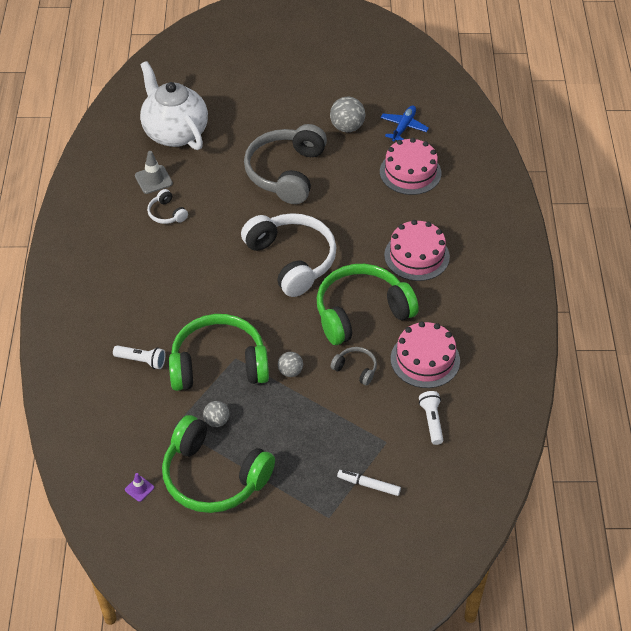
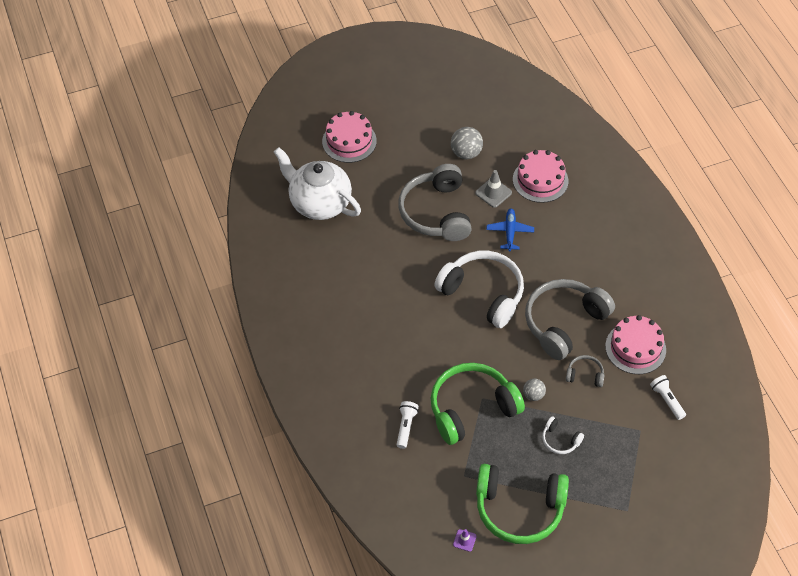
camera: 20 degrees left, 5 degrees up
white flashlight [113,345,166,369] -> white flashlight turned 75 degrees counterclockwise [397,401,419,449]
grey traffic cone [135,151,173,194] -> grey traffic cone moved to [475,170,512,208]
white headphones [147,189,188,224] -> white headphones moved to [542,417,584,454]
grey ball [203,401,230,427] -> none
green headphones [317,264,419,345] -> grey headphones [525,279,615,360]
white marker [337,470,401,496] -> none
blue plane [380,105,429,142] -> blue plane moved to [486,208,534,251]
pink cake [384,220,450,281] -> pink cake moved to [322,111,377,163]

